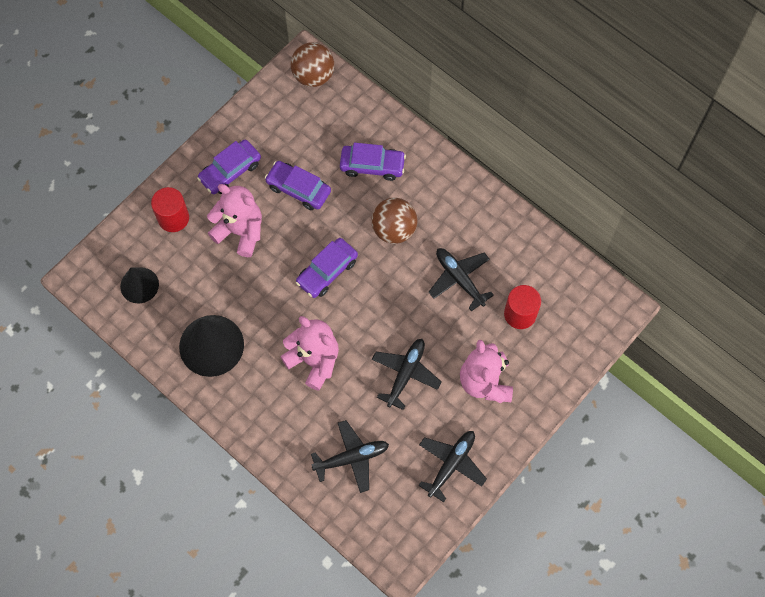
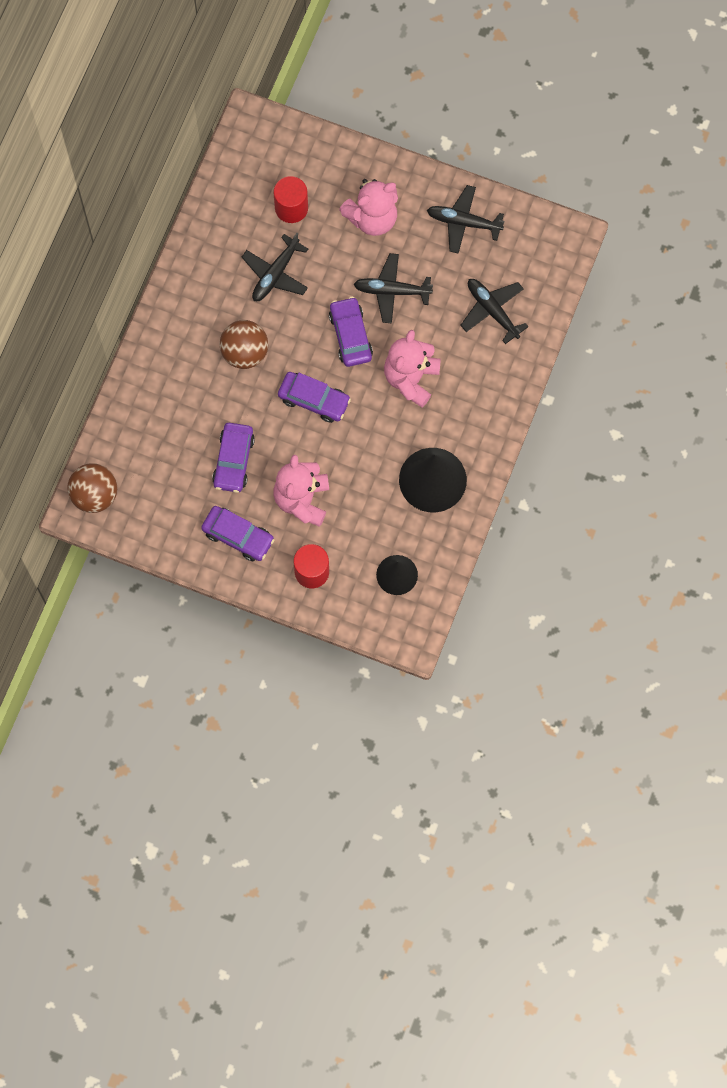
camera: 110 degrees left, 5 degrees up
purple car [340,142,406,181] -> purple car moved to [329,297,373,367]

